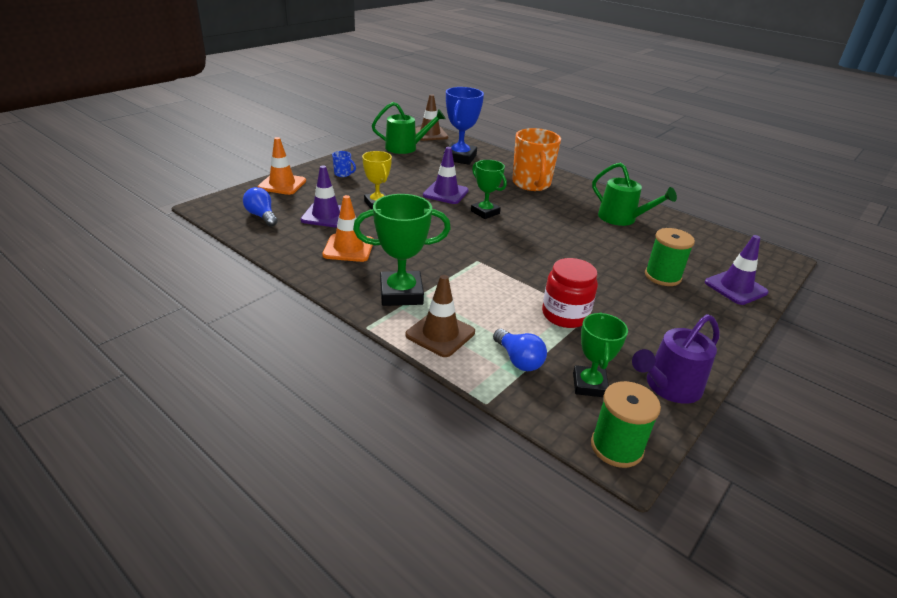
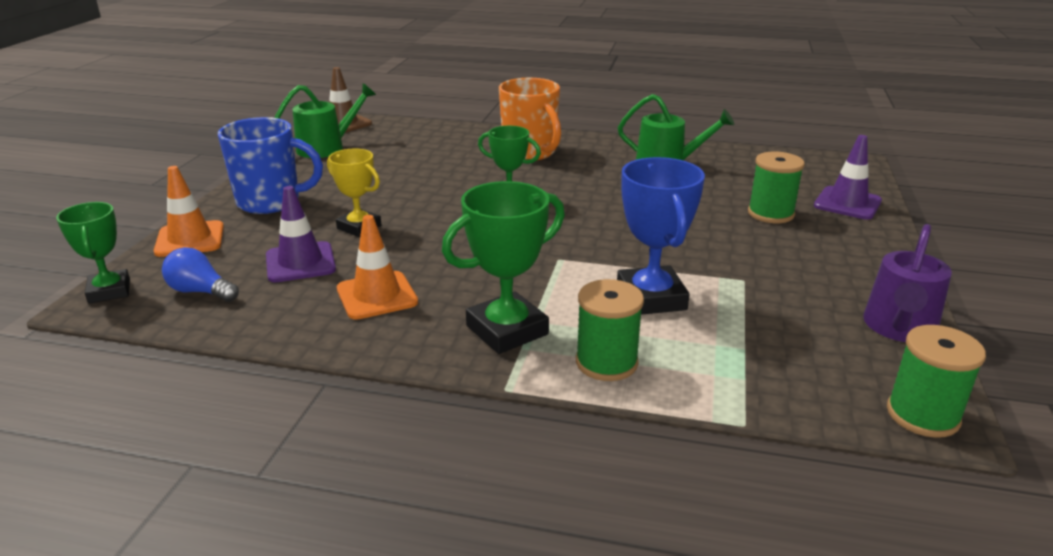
camera: 25 degrees left, 5 degrees down
blue mug [332,151,356,177] -> blue mug [218,117,323,214], size x2.39
brown traffic cone [405,275,475,357] -> green spool [576,279,644,381]
purple traffic cone [423,147,469,204] -> none
blue trophy [444,87,484,165] -> blue trophy moved to [617,157,705,315]
blue light bulb [493,329,547,371] -> none
red jar [542,258,598,328] -> none
green trophy [573,313,628,397] -> green trophy moved to [56,202,130,303]

